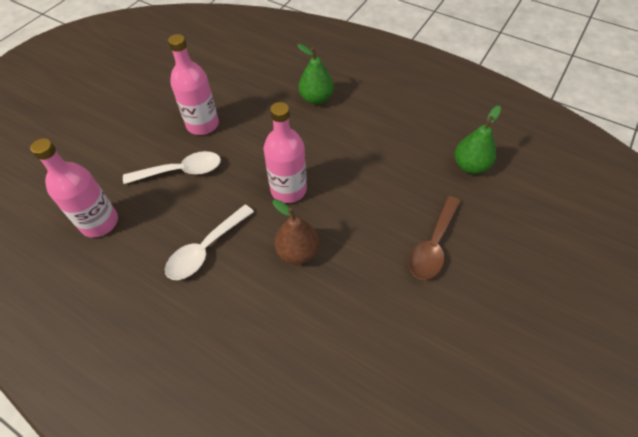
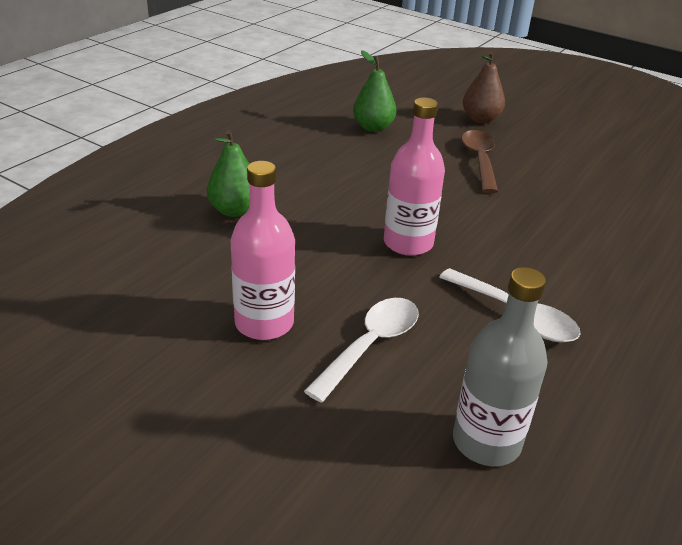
camera: 90 degrees left, 20 degrees down
pink bottle [30,138,118,238] -> grey bottle [453,267,548,466]
white spoon [123,151,221,184] -> white spoon turned 45 degrees clockwise [304,298,419,403]
brown pear [273,199,319,265] -> brown pear moved to [463,52,505,123]
brown spoon [409,196,461,280] -> brown spoon turned 120 degrees counterclockwise [461,130,498,193]

